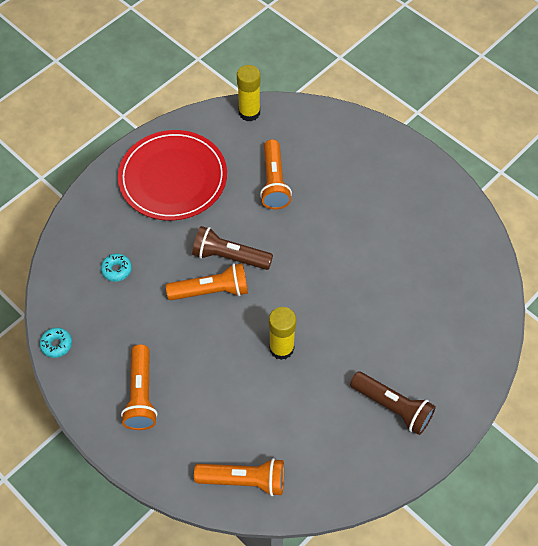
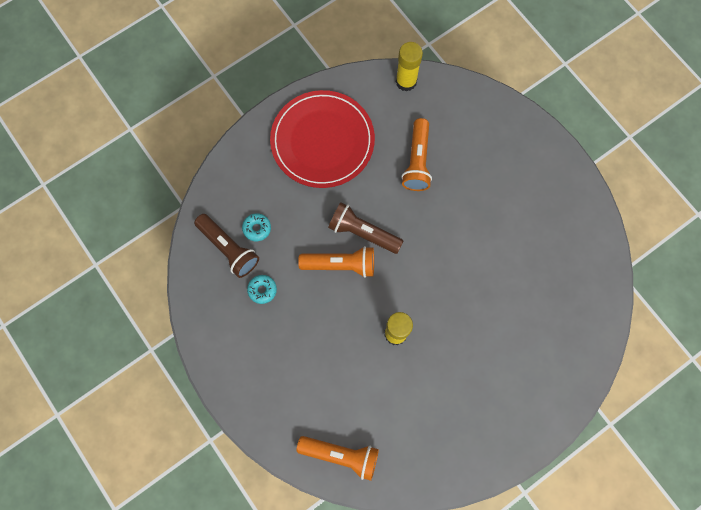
camera: 10 degrees right, 15 degrees up
turquoise donut [40,328,72,358] -> turquoise donut moved to [247,275,277,304]
orange flashlight [121,344,157,430] -> none
brown flashlight [350,371,436,435] -> brown flashlight moved to [194,214,259,278]

